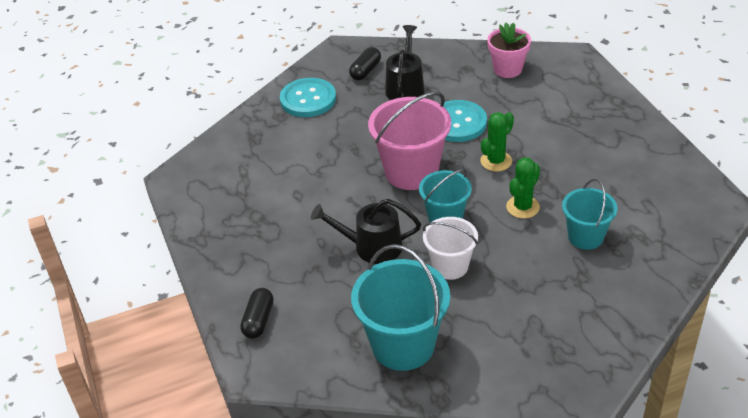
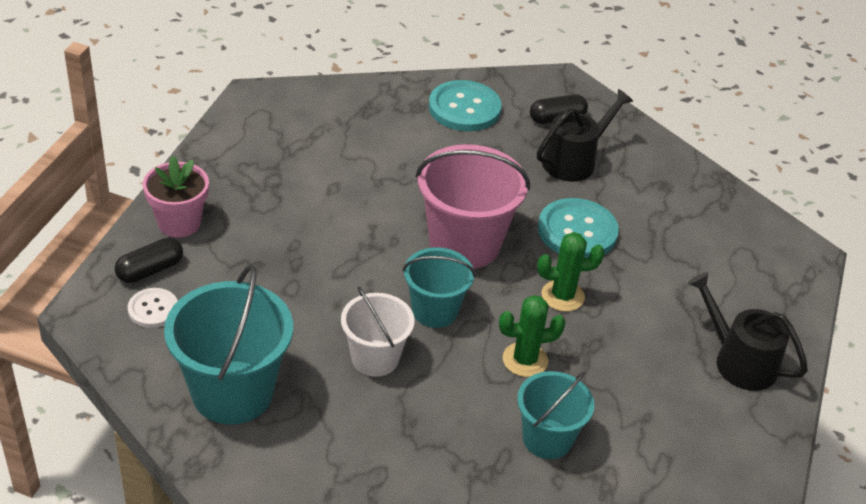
camera: 35 degrees right, 0 degrees up
black watering can [311,199,421,264] -> black watering can moved to [688,272,808,391]
pink flower pot [487,23,531,78] -> pink flower pot moved to [143,156,209,238]
none -> white button [128,288,178,328]

